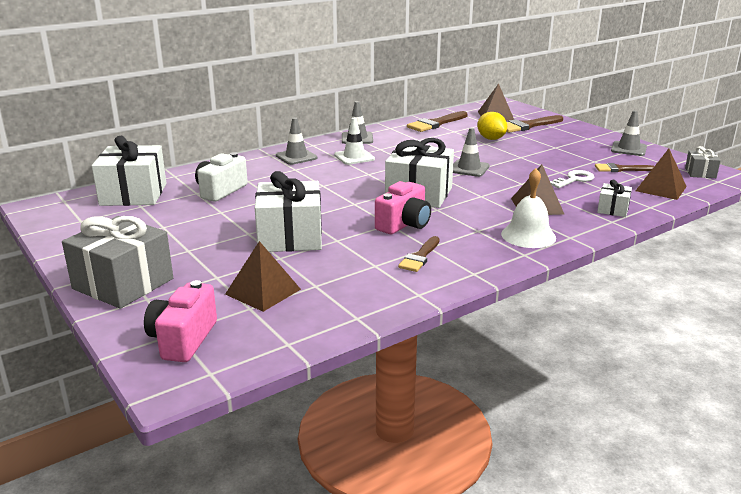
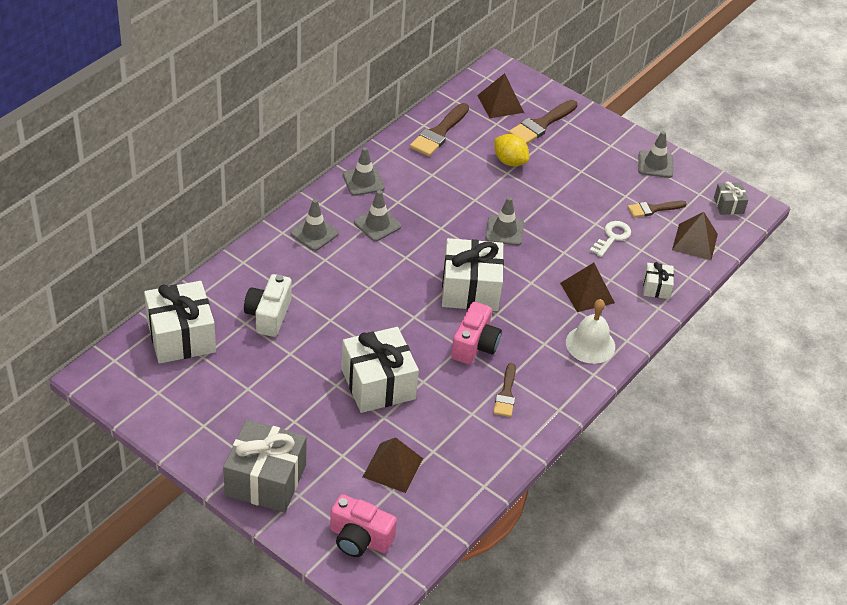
camera: 20 degrees left, 20 degrees up
pink camera [144,280,217,362] -> pink camera turned 60 degrees counterclockwise [330,494,397,557]
white traffic cone [334,118,375,165] -> grey traffic cone [354,190,401,241]

